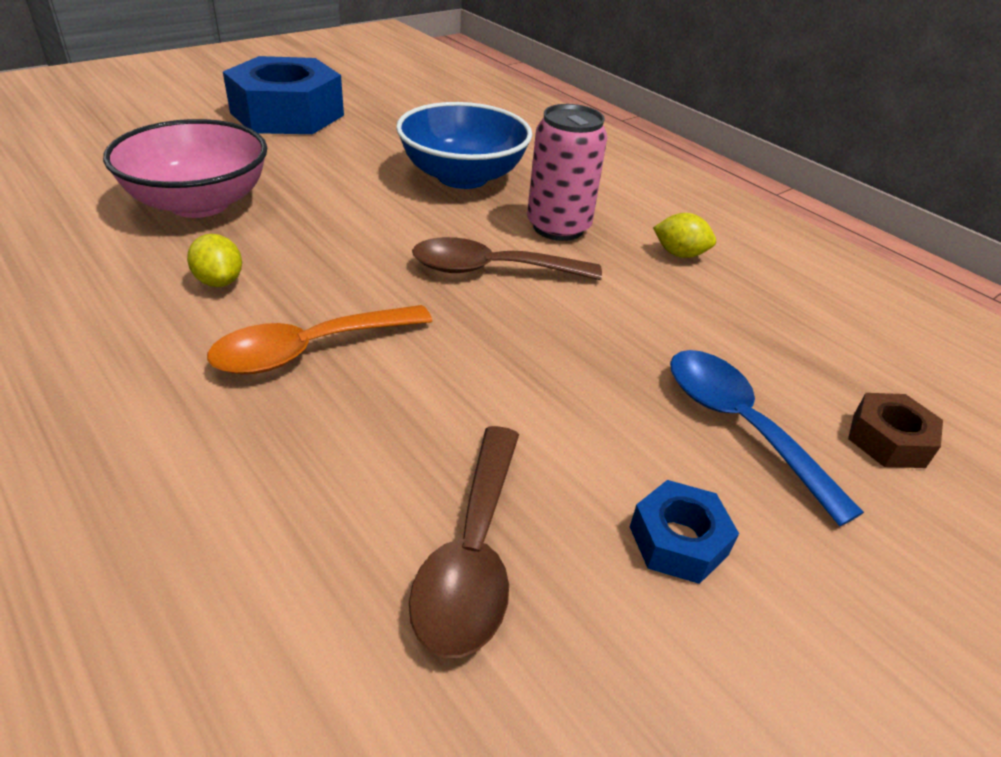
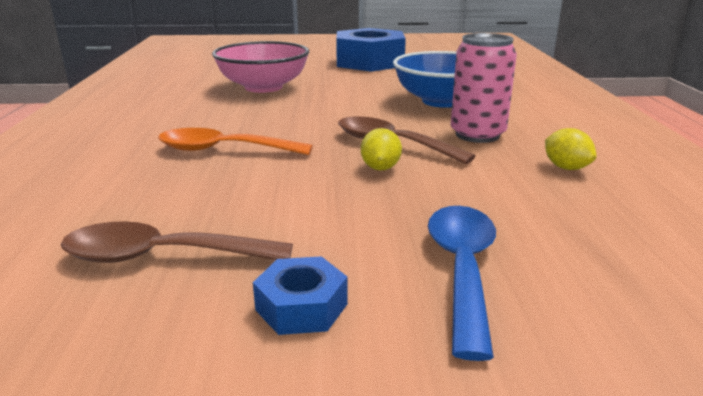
camera: 40 degrees right, 15 degrees down
yellow lemon [187,234,242,287] -> yellow lemon moved to [361,128,402,171]
brown spoon [409,426,519,658] -> brown spoon turned 45 degrees clockwise [61,221,293,263]
brown nut [848,393,943,468] -> none

